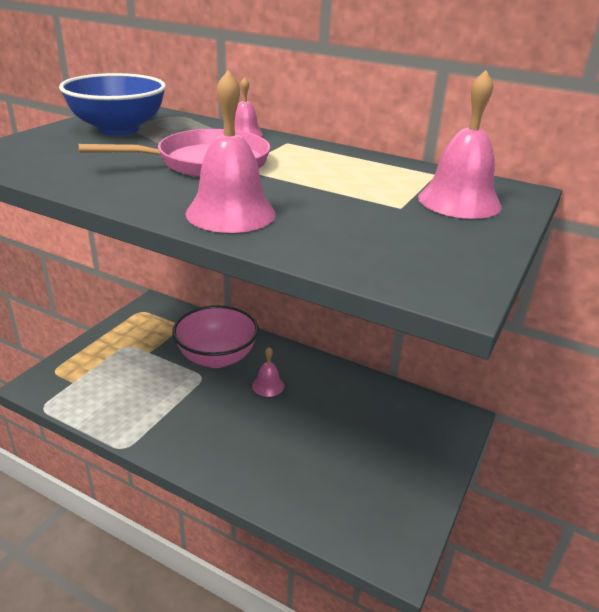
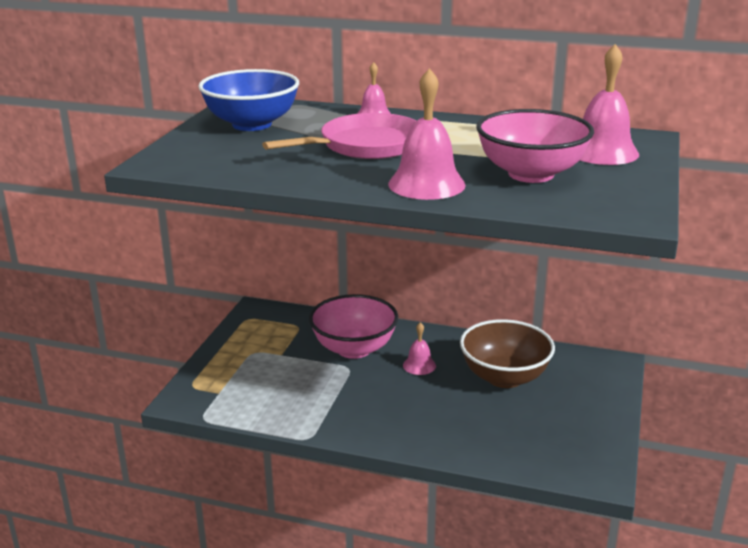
camera: 10 degrees left, 5 degrees down
none -> brown bowl [460,319,555,388]
none -> pink bowl [476,109,594,183]

